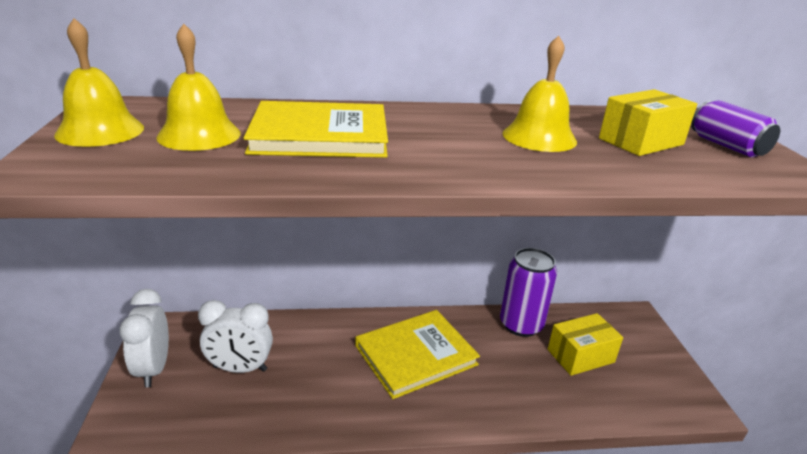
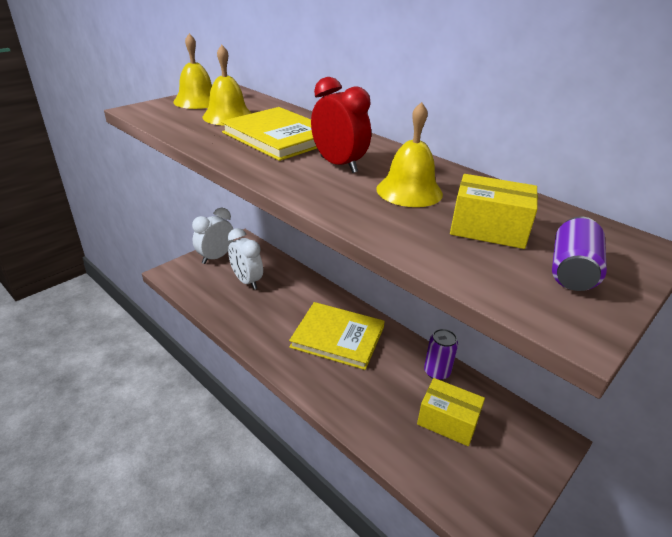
camera: 50 degrees right, 5 degrees up
purple can [500,248,557,337] -> purple can [424,329,458,380], size x0.65
none -> red clock [311,77,371,173]

